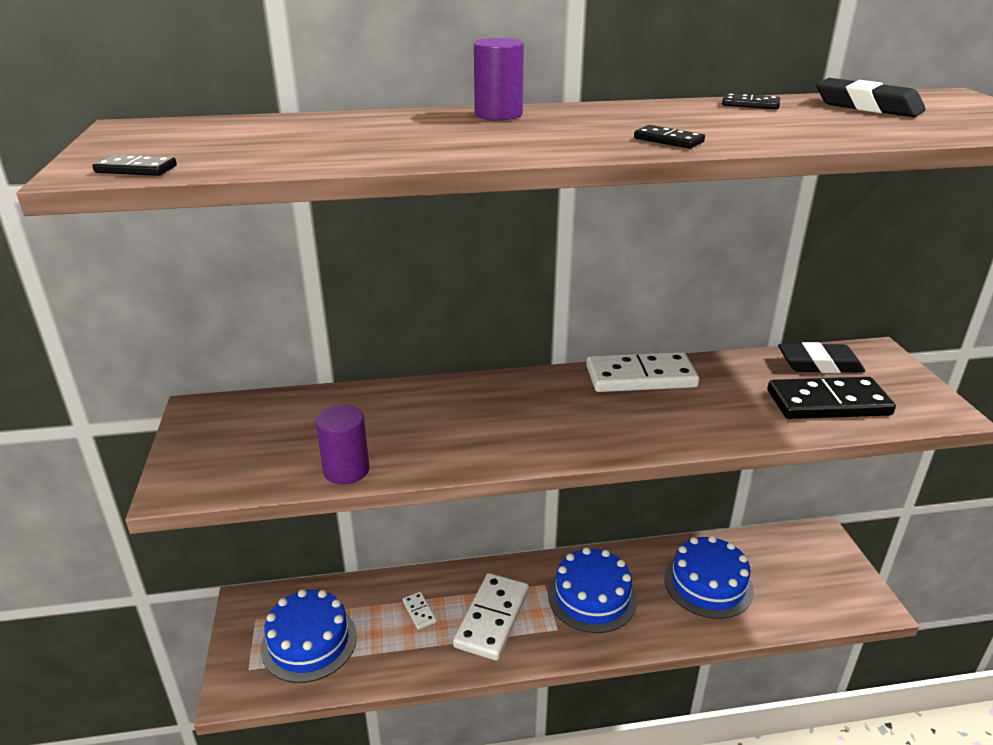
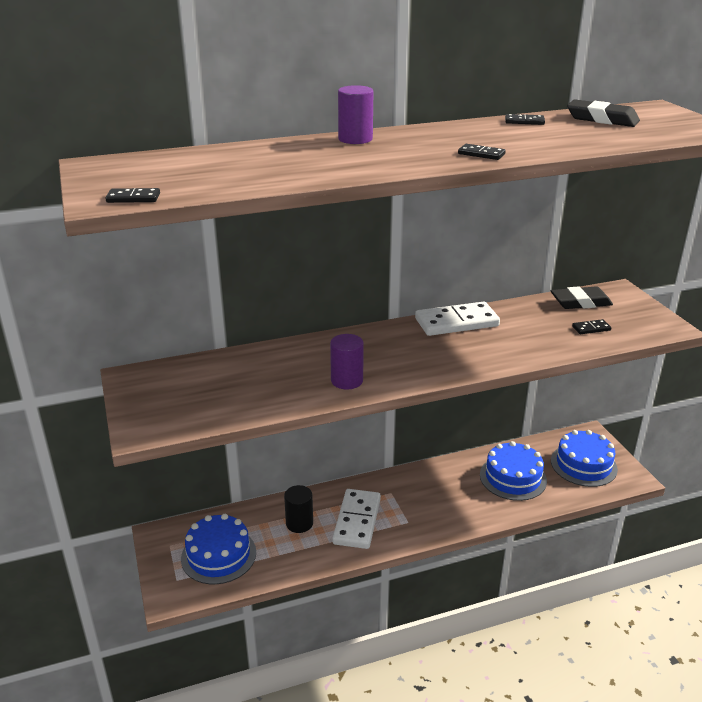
camera: 10 degrees left, 0 degrees up
purple cylinder [316,405,369,485] -> purple cylinder moved to [330,334,364,390]
white domino [403,592,437,630] -> black cylinder [284,485,313,533]
blue cake [548,547,637,633] -> blue cake moved to [551,430,618,487]
black domino [768,377,896,419] -> black domino [572,319,611,334], size x0.44

